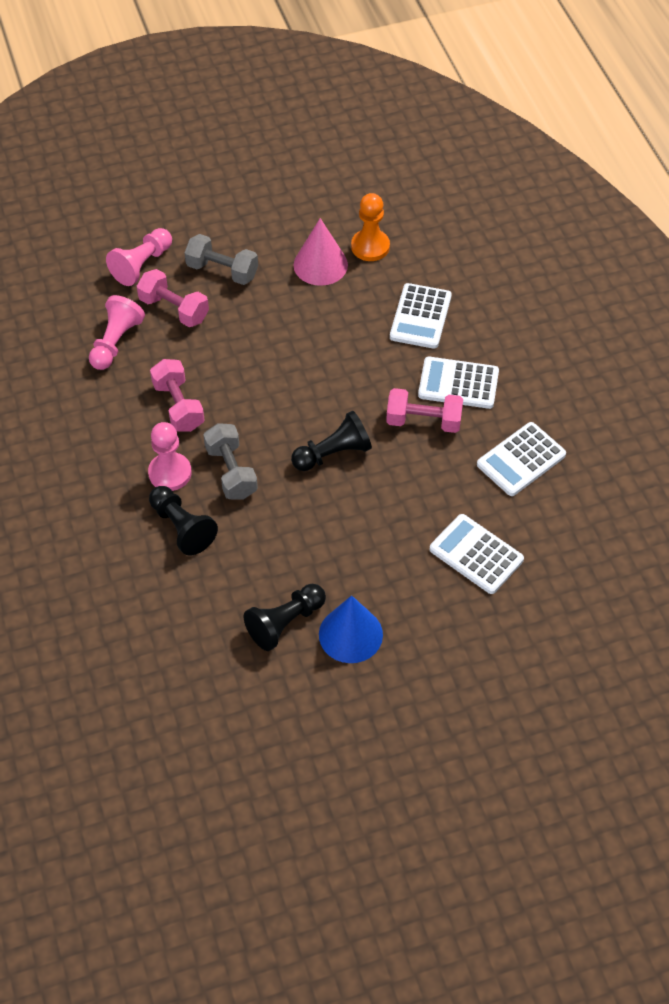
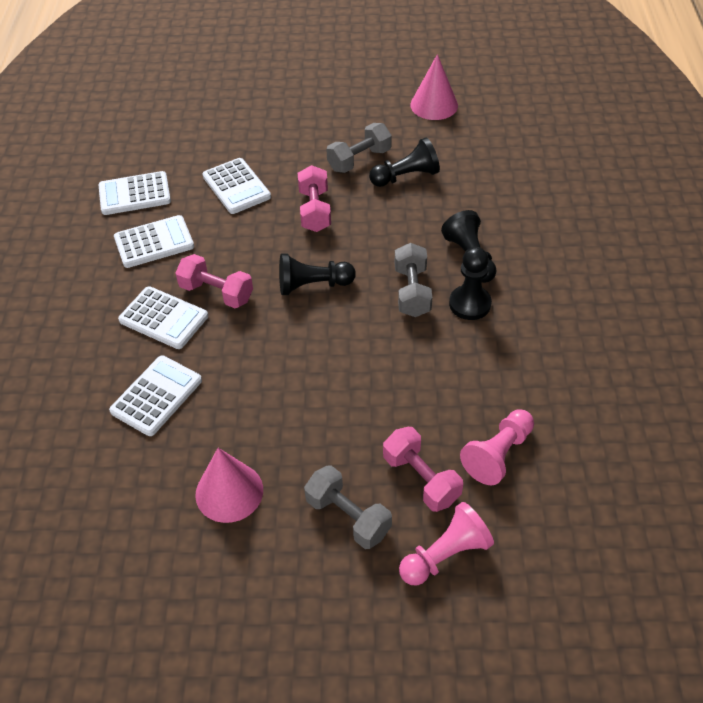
camera: 160 degrees left, 5 degrees down
pink pawn [148,422,192,491] -> black pawn [449,247,492,320]
pink dumbbell [150,359,204,432] -> pink dumbbell moved to [298,165,331,232]
blue cone [319,595,383,663] -> grey dumbbell [326,123,392,173]
orange pawn [351,193,390,261] -> none
none -> white calculator [99,171,171,215]
none -> pink cone [410,54,458,120]

